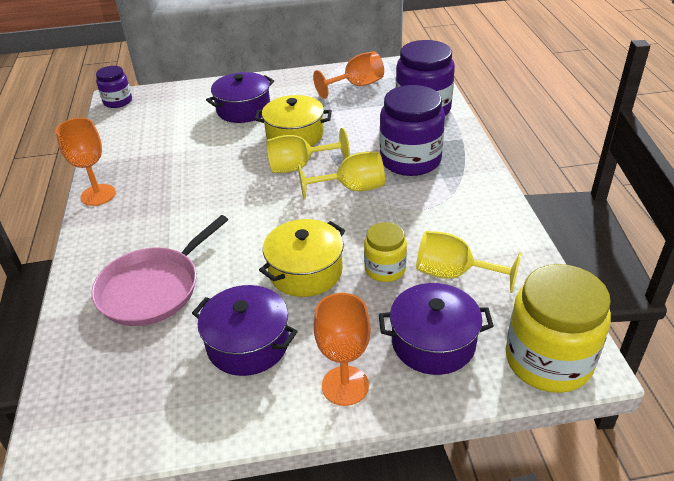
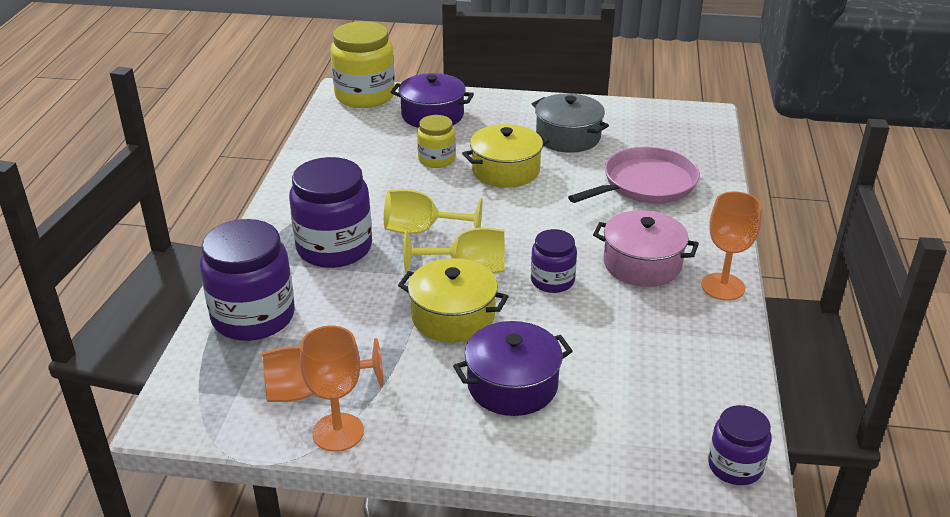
camera: 165 degrees left, 5 degrees down
purple pot [192,285,298,376] -> grey pot [532,93,609,153]
orange goblet [314,293,371,406] -> orange goblet moved to [300,326,364,452]
yellow goblet [416,231,522,293] -> none
none -> purple jar [531,229,577,293]
none -> pink pot [593,210,699,287]

